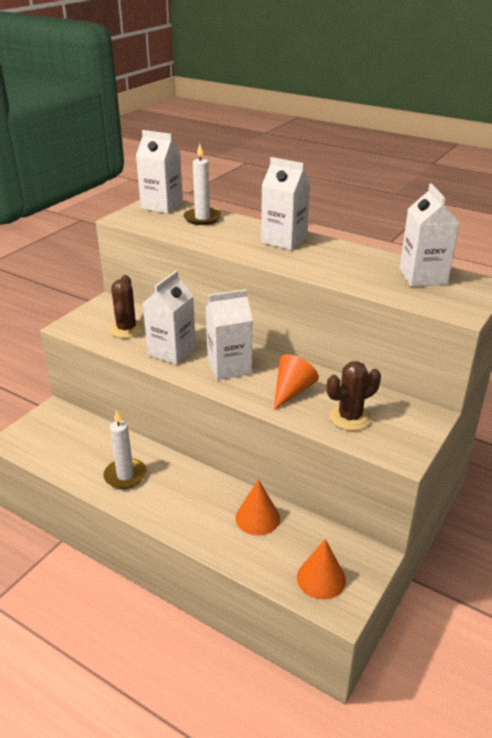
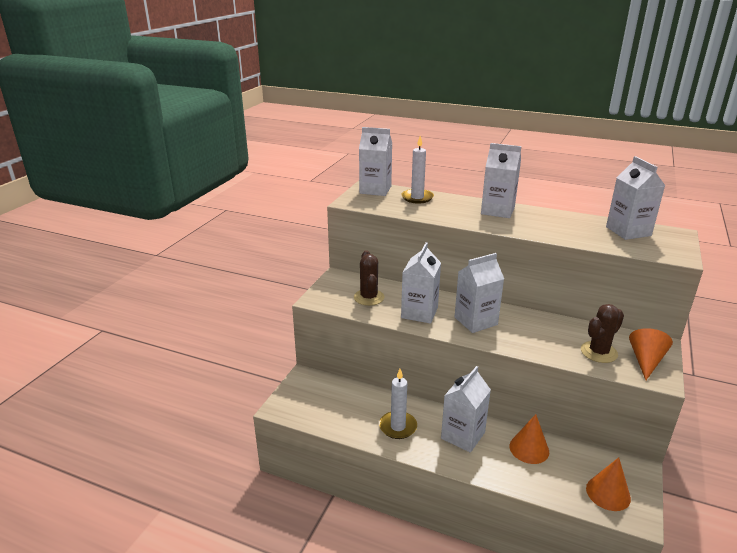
camera: 10 degrees left, 5 degrees down
orange cone [274,354,319,410] -> orange cone moved to [629,328,673,380]
none -> white carton [441,366,491,453]

